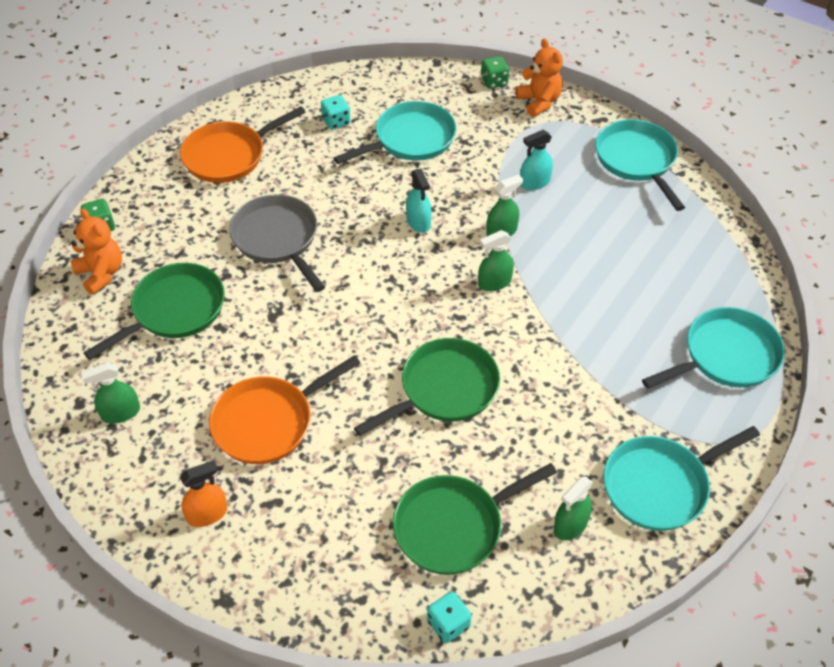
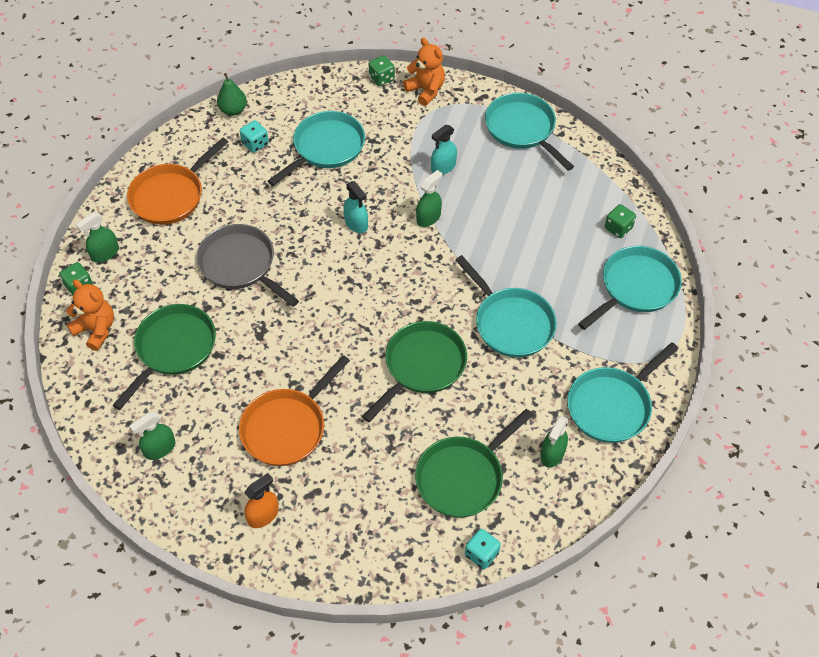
camera: 15 degrees left, 5 degrees up
green spray bottle [478,230,514,291] -> green spray bottle moved to [76,212,119,263]
none -> green pear [217,73,247,116]
none -> turquoise pan [455,255,557,358]
none -> green dice [605,204,636,238]

